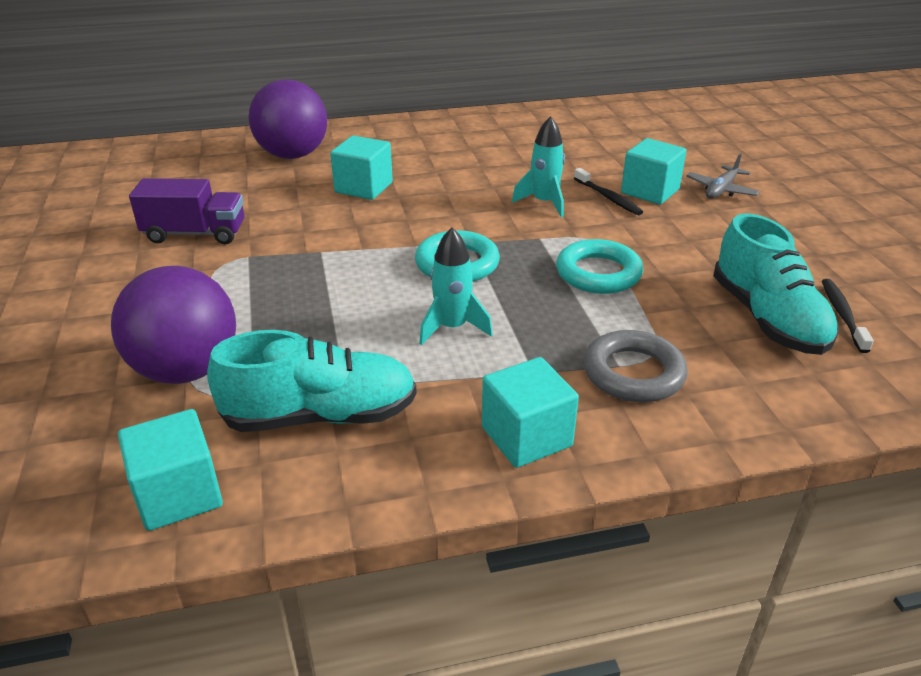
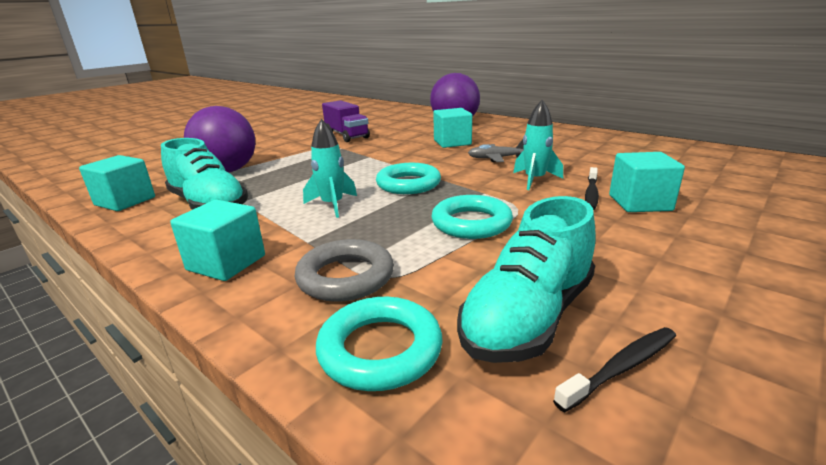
camera: 55 degrees right, 10 degrees down
grey plane [686,154,760,199] -> grey plane moved to [468,139,524,162]
none -> turquoise ring [316,297,443,391]

